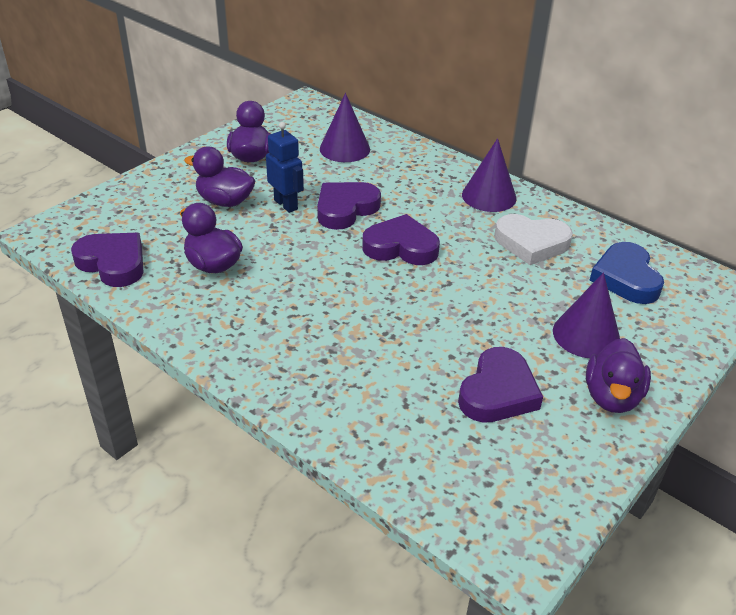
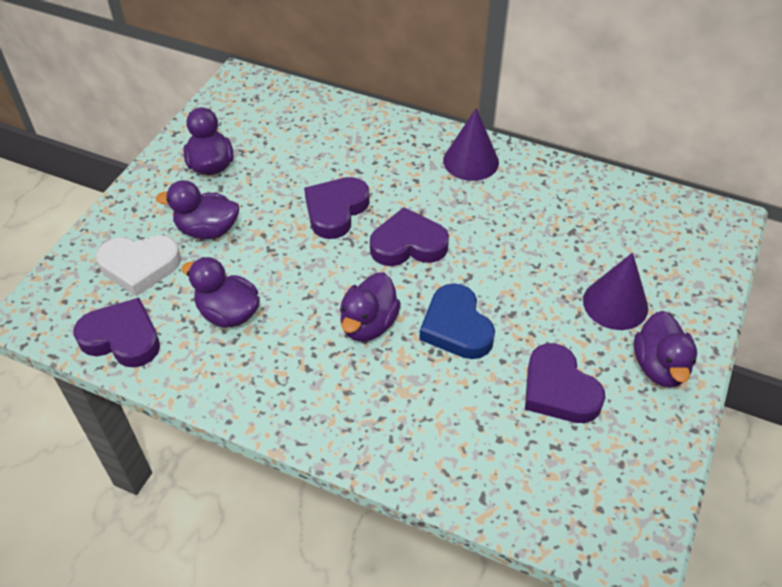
camera: 15 degrees left, 10 degrees up
blue robot [266,122,304,213] -> none
purple cone [320,93,370,162] -> none
purple heart [458,347,543,423] -> purple heart turned 135 degrees clockwise [525,343,605,423]
white heart [494,214,573,265] -> white heart moved to [96,235,181,296]
blue heart [590,242,664,304] -> blue heart moved to [419,283,495,359]
none -> purple duck [340,272,401,342]

